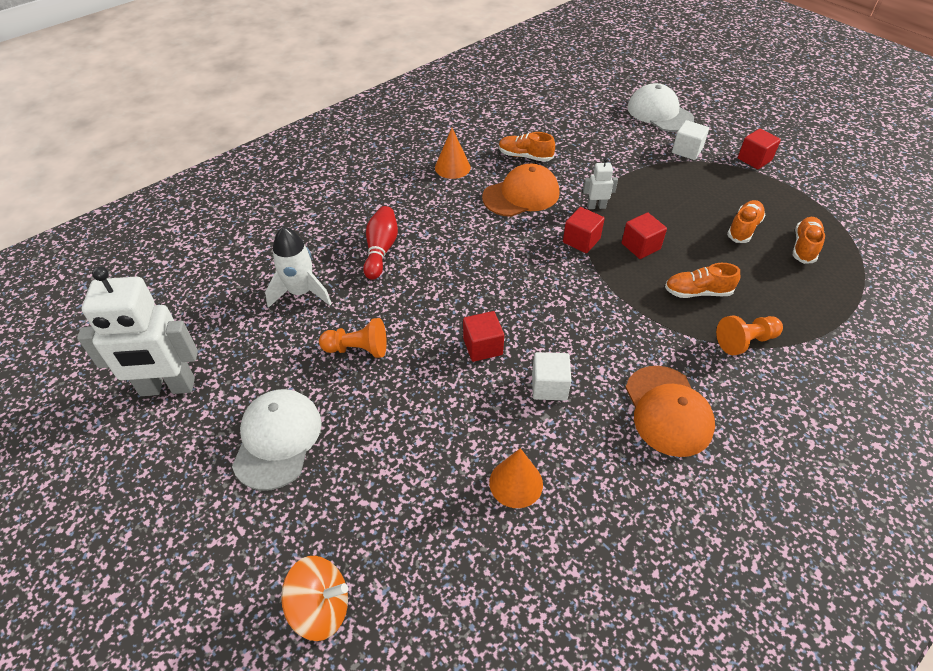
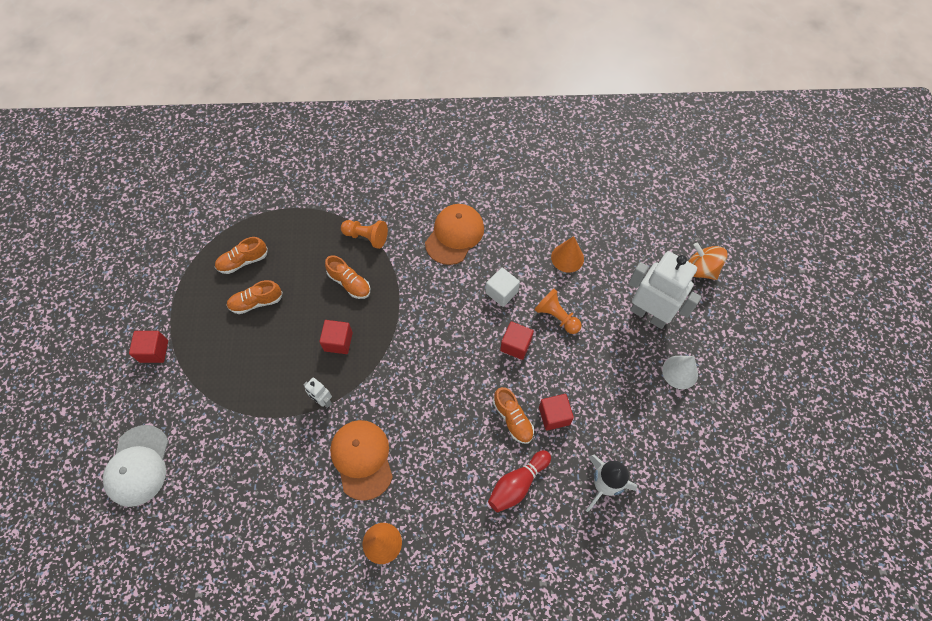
camera: 140 degrees left, 15 degrees up
white robot [77,266,198,396] -> white robot moved to [628,251,702,329]
white cap [232,389,322,490] -> white cone [662,356,698,389]
orange pawn [319,318,387,358] -> orange pawn moved to [534,289,582,334]
orange cap [482,164,559,217] -> orange cap turned 60 degrees clockwise [330,420,393,501]
orange shoe [499,132,555,162] -> orange shoe moved to [493,387,534,444]
red cube [563,207,605,253] -> red cube moved to [539,394,574,431]
white cube [672,120,709,160] -> none

